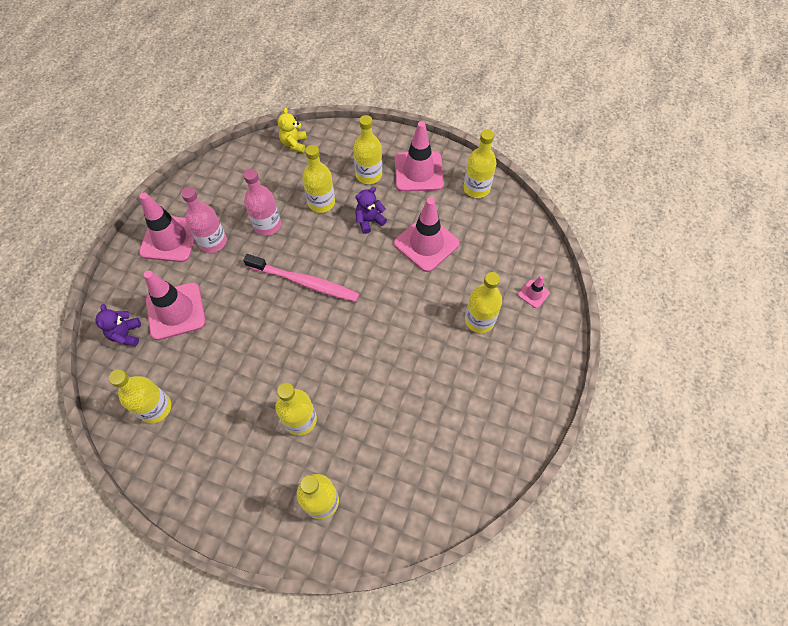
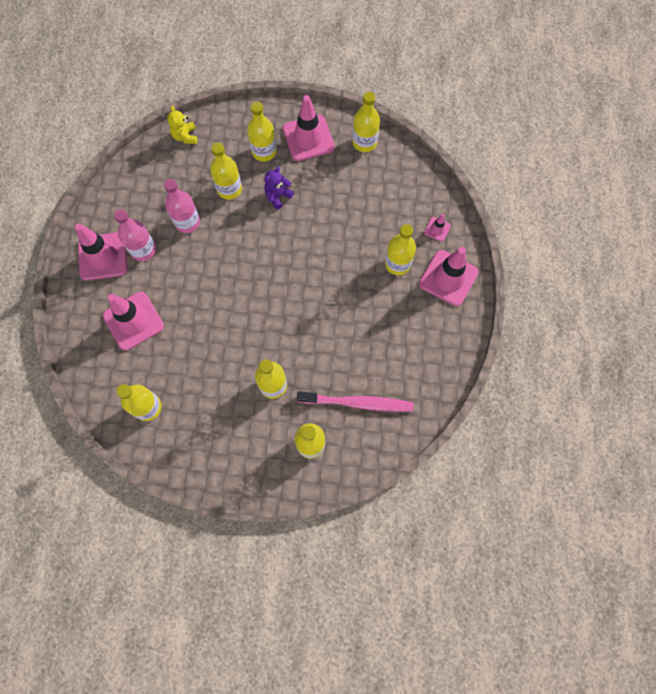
camera: 15 degrees left, 10 degrees up
purple teddy bear [96,304,141,346] -> none
pink toothbrush [243,254,359,302] -> pink toothbrush moved to [297,391,414,412]
pink traffic cone [394,198,460,272] -> pink traffic cone moved to [419,247,479,306]

